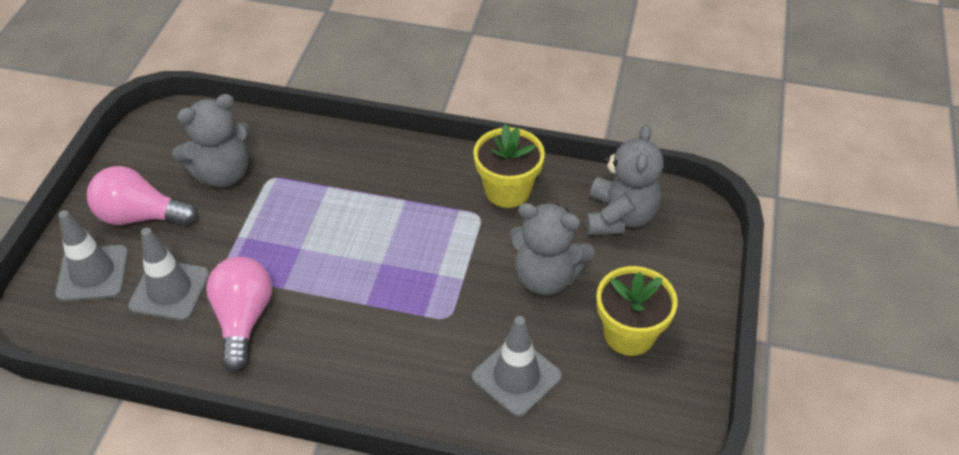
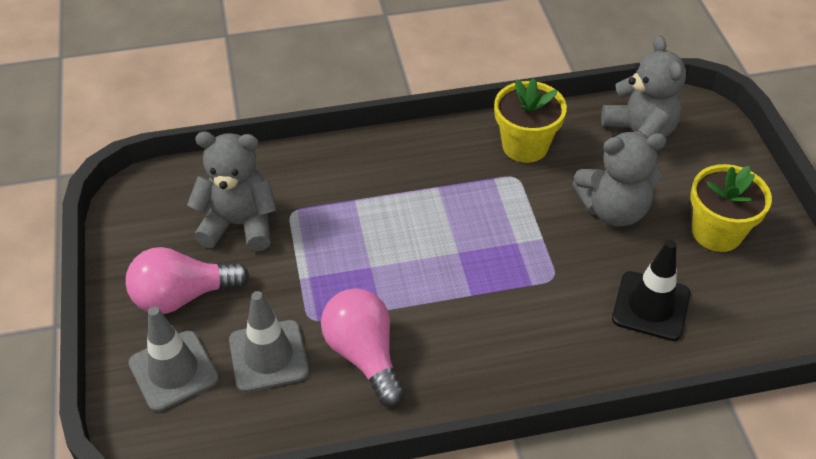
camera: 25 degrees left, 0 degrees up
grey teddy bear [172,94,251,188] -> grey teddy bear turned 120 degrees counterclockwise [187,131,277,251]
grey traffic cone [472,316,562,417] -> black traffic cone [612,240,690,341]

